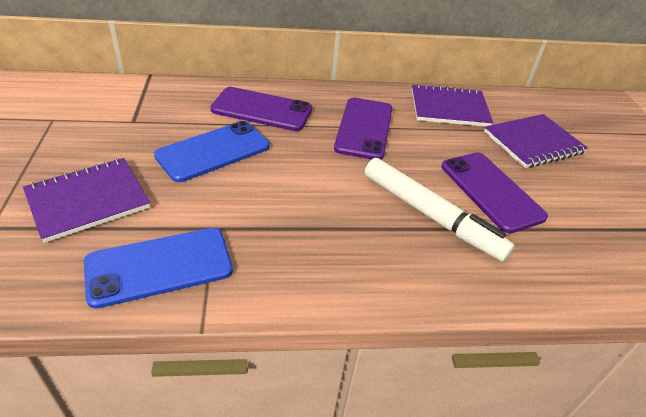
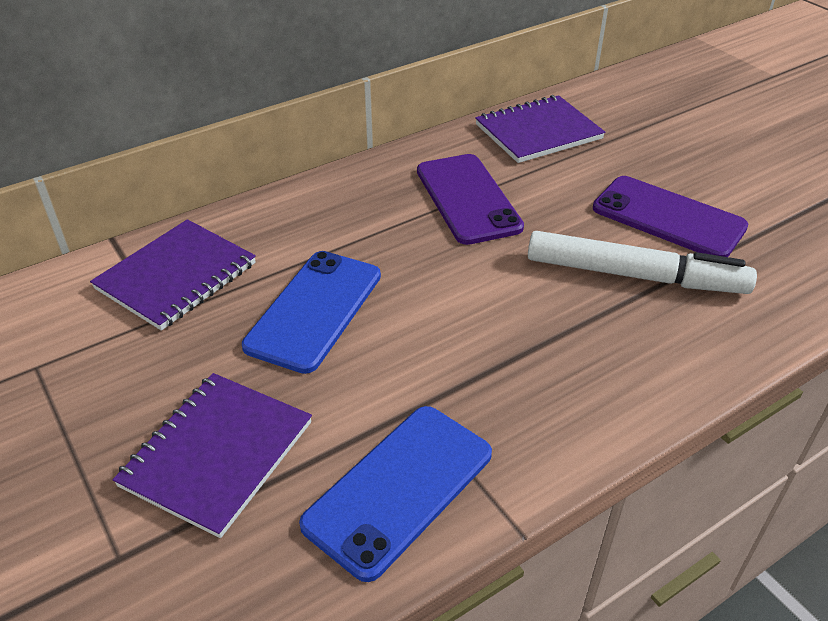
camera: 25 degrees left, 0 degrees up
purple phone [210,87,312,131] -> none
purple notebook [484,114,588,168] -> purple notebook moved to [90,219,256,331]

